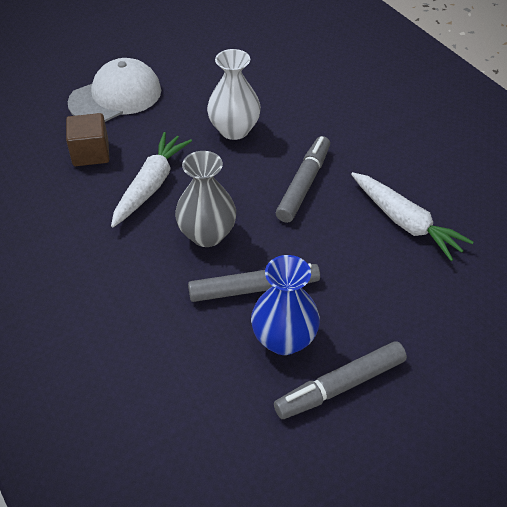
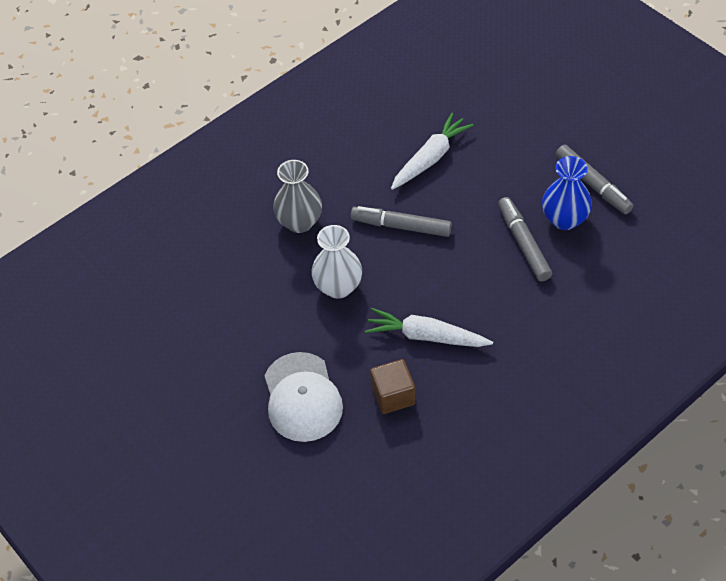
camera: 95 degrees left, 5 degrees up
white cap [68,58,161,122] -> white cap turned 150 degrees counterclockwise [265,352,343,442]
grey vase [175,151,236,247] -> grey vase moved to [273,160,322,233]

